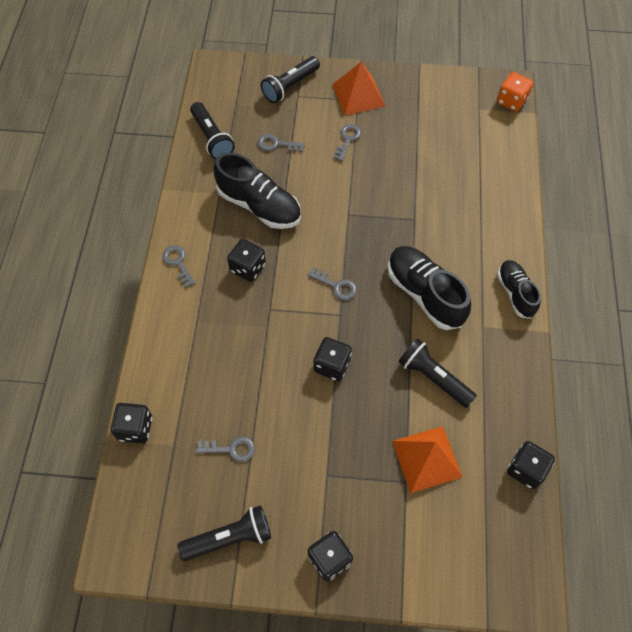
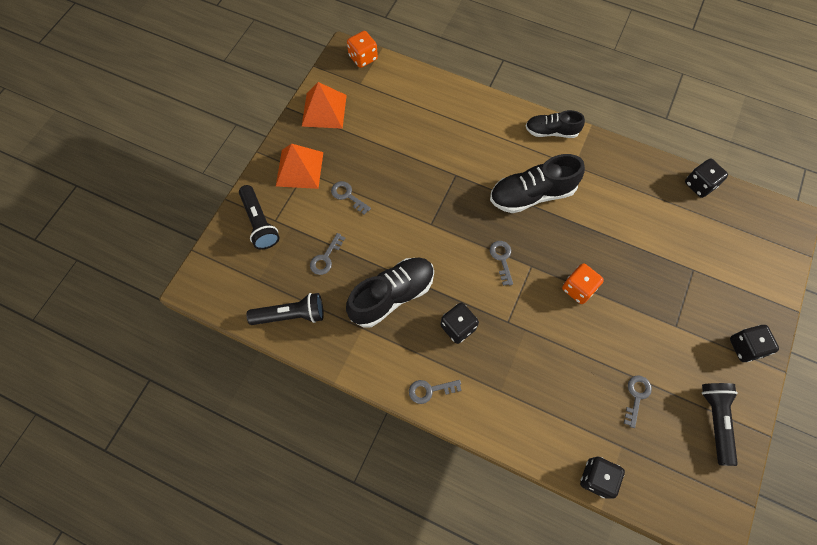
camera: 70 degrees left, 5 degrees up
grey key [308,267,357,300] -> grey key turned 60 degrees counterclockwise [490,241,513,286]
black dice [313,337,352,381] -> orange dice [562,263,604,304]
orange pyramid [392,426,463,493] -> orange pyramid moved to [302,82,347,129]
black flashlight [398,338,477,408] -> none

